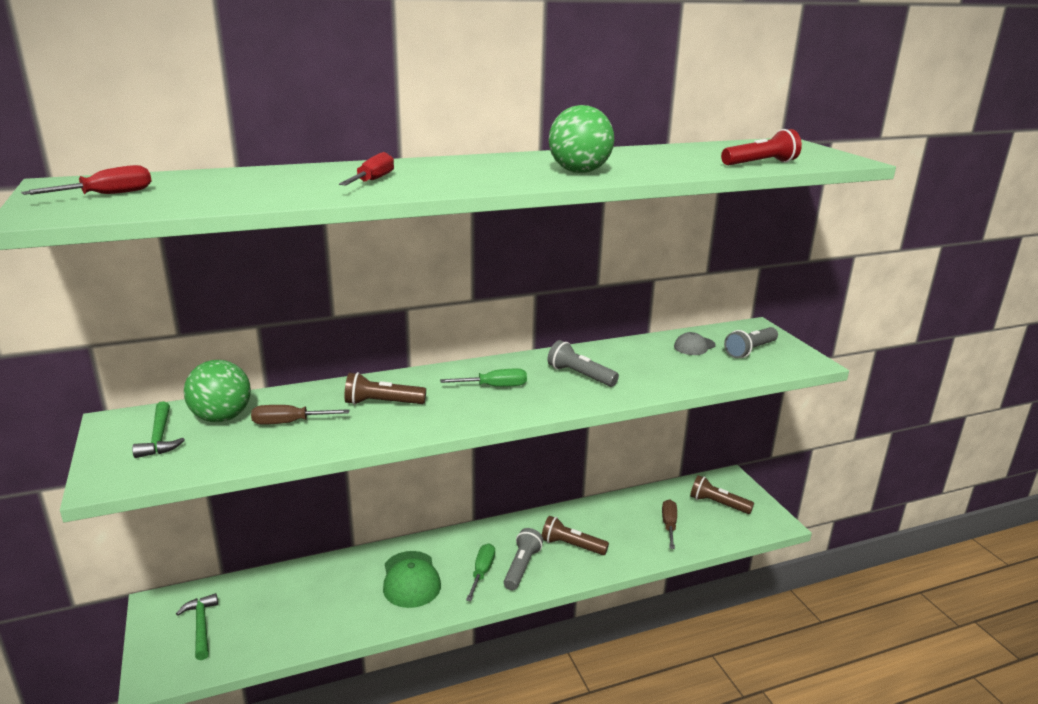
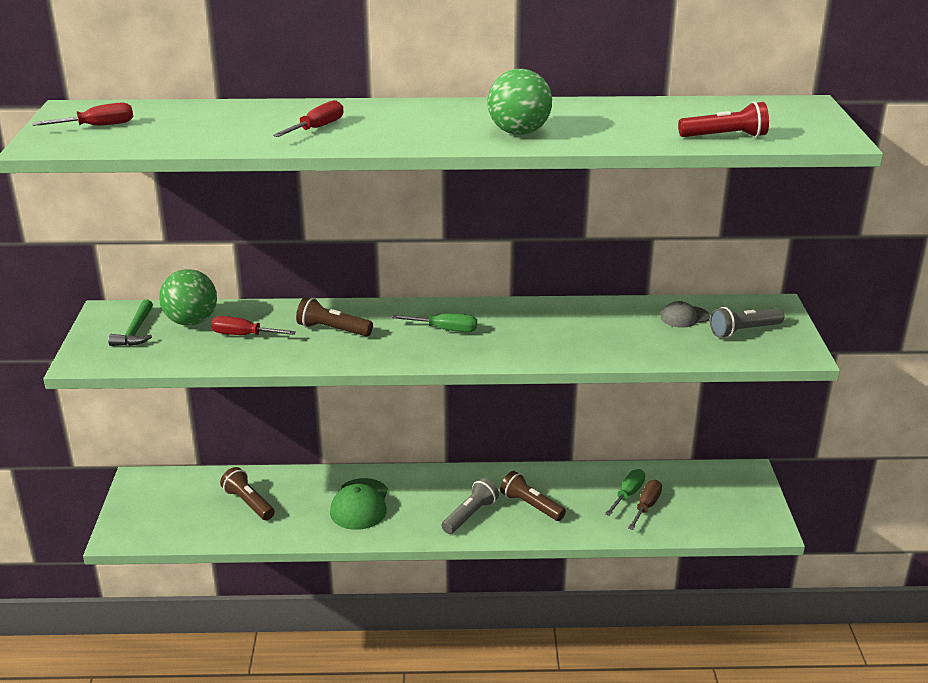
camera: 20 degrees right, 5 degrees up
green hammer [176,593,218,660] -> none
brown screwdriver [251,405,349,425] -> red screwdriver [211,316,296,335]
green screwdriver [466,543,495,601] -> green screwdriver moved to [605,469,645,516]
grey flashlight [547,340,619,387] -> none
brown flashlight [690,475,754,514] -> brown flashlight moved to [220,467,275,520]

